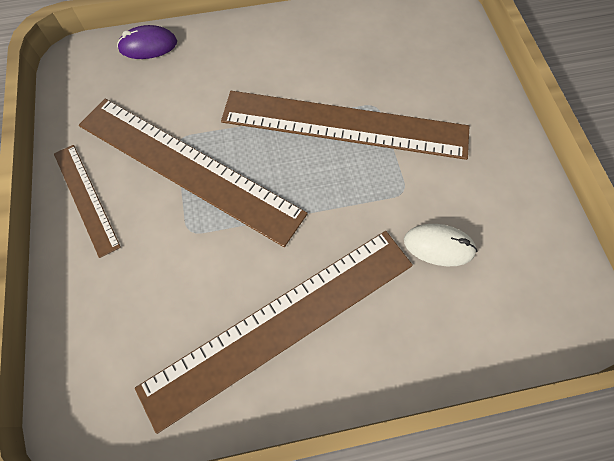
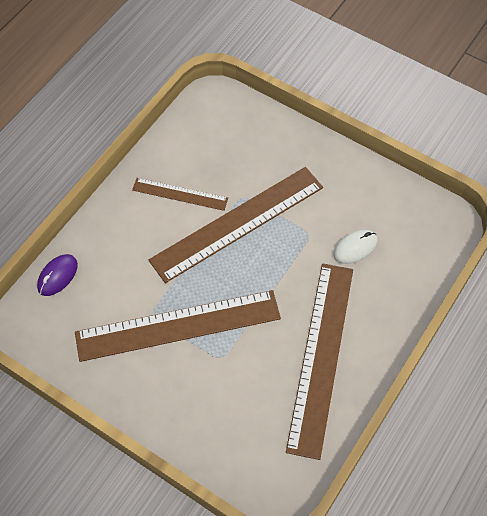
camera: 45 degrees left, 5 degrees down
brown ruler [54,145,121,258] -> brown ruler moved to [132,178,228,211]

